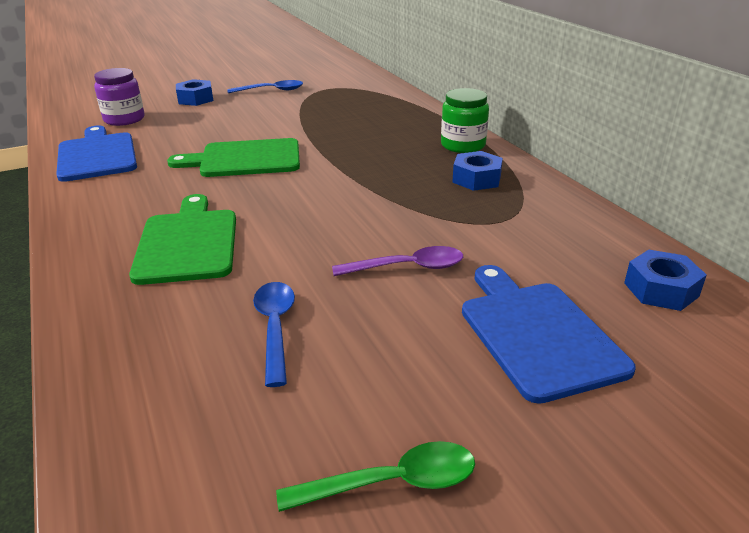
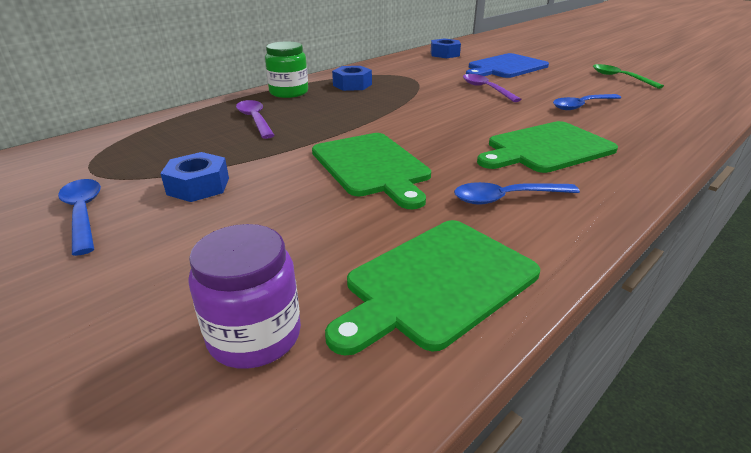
camera: 110 degrees left, 0 degrees up
blue cutting board [56,125,137,182] -> green cutting board [325,220,540,356]
blue nut [176,79,213,106] -> blue nut moved to [160,152,229,202]
none -> purple spoon [236,100,275,139]
none -> blue spoon [454,182,580,205]

